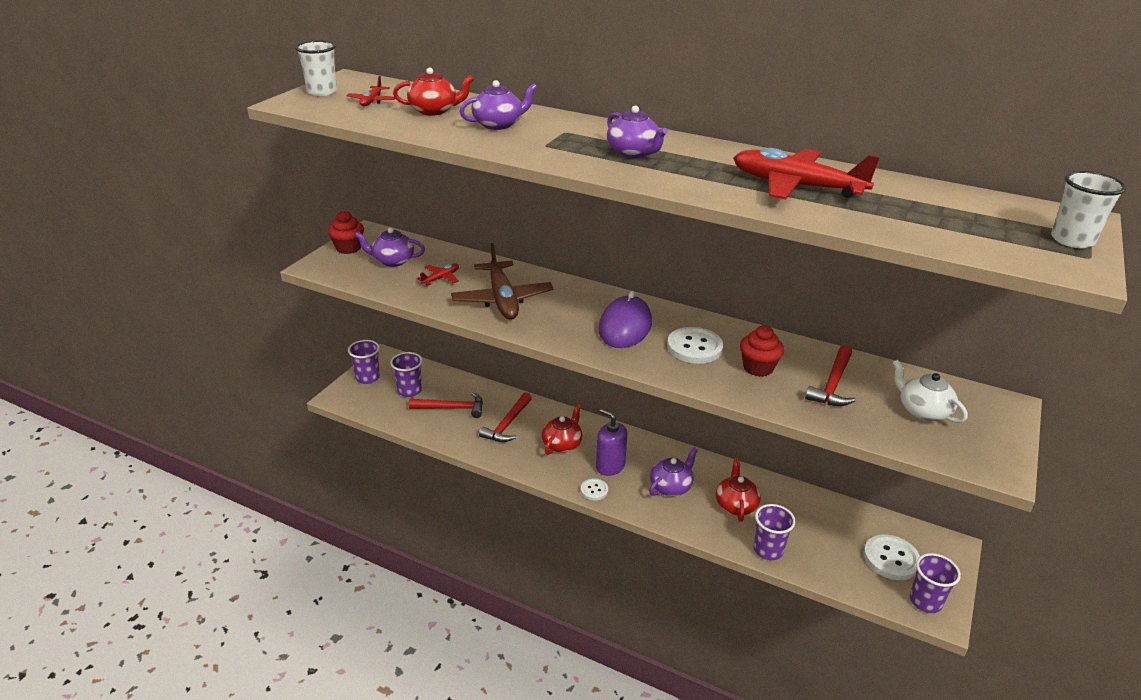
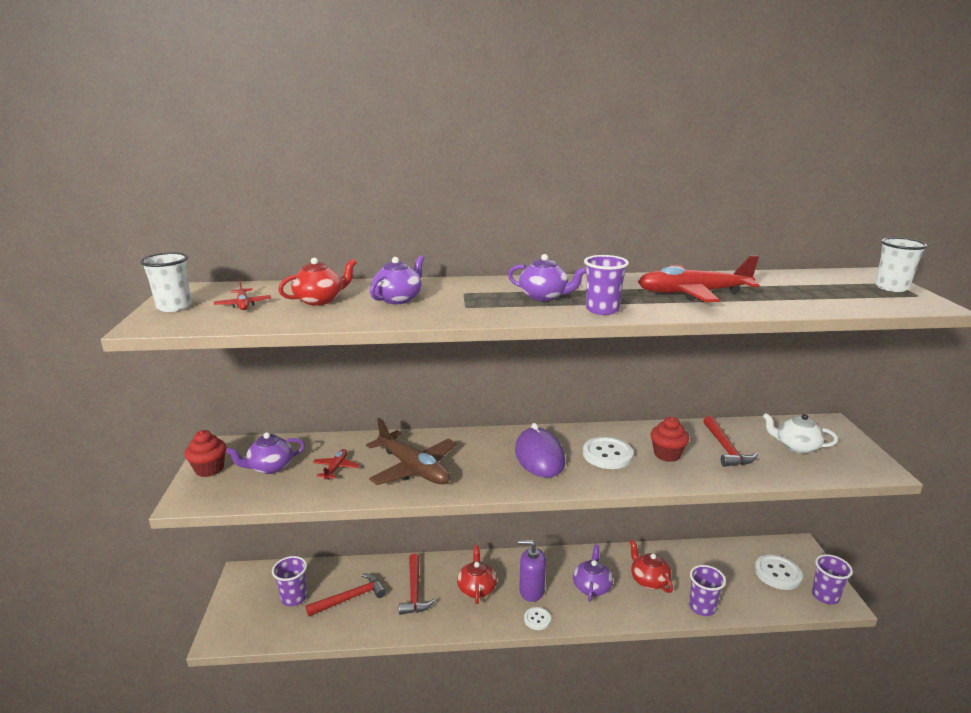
camera: 30 degrees left, 10 degrees down
purple cup [348,340,380,384] -> purple cup moved to [584,255,629,315]

